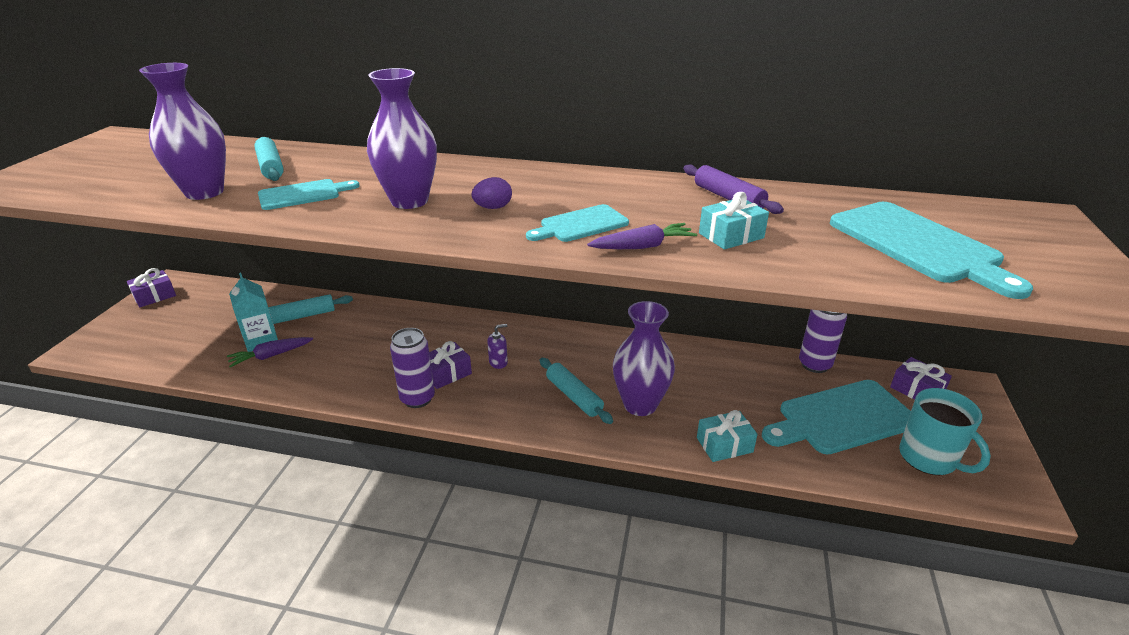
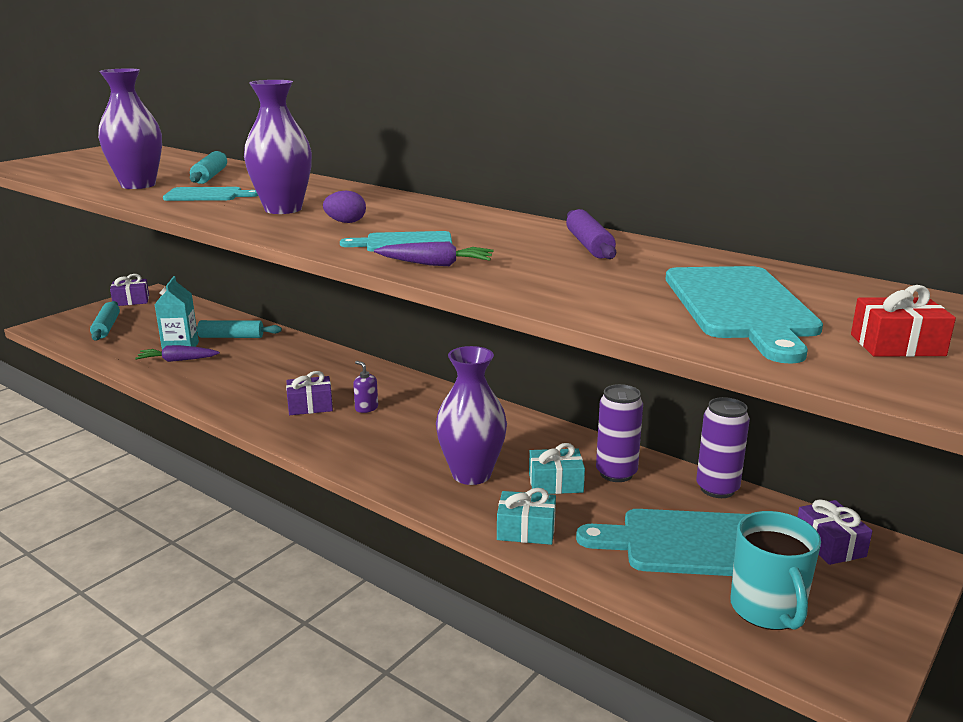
camera: 25 degrees right, 10 degrees down
purple can [390,328,435,408] -> purple can moved to [596,384,643,482]
purple soap dispenser [487,324,508,369] -> purple soap dispenser turned 135 degrees counterclockwise [353,361,378,413]
turquoise rolling pin [540,358,613,424] -> turquoise rolling pin moved to [90,301,120,341]
turquoise gift [699,192,769,250] -> turquoise gift moved to [529,443,585,494]
none -> red gift [851,285,956,357]

